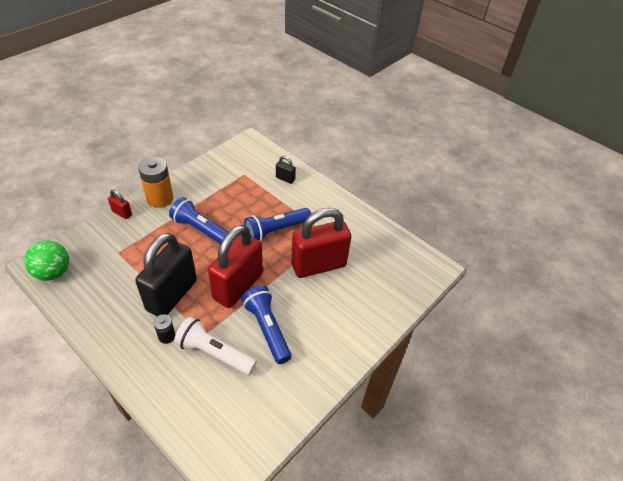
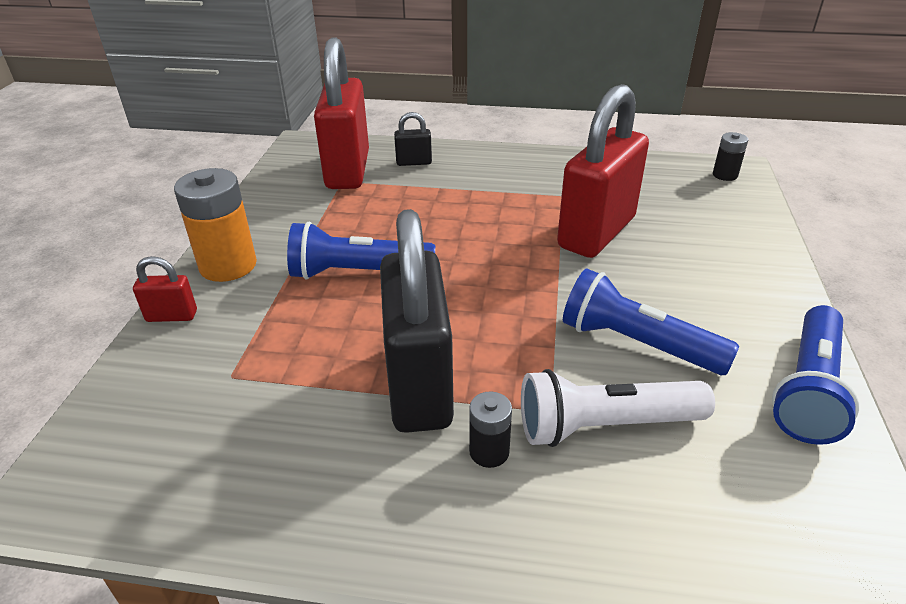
camera: 30 degrees left, 10 degrees down
green ball [24,241,69,281] -> none
red padlock [208,225,263,308] -> red padlock moved to [314,37,369,189]
blue flashlight [244,208,311,242] -> blue flashlight moved to [772,305,859,445]
none -> black battery [713,132,748,181]

